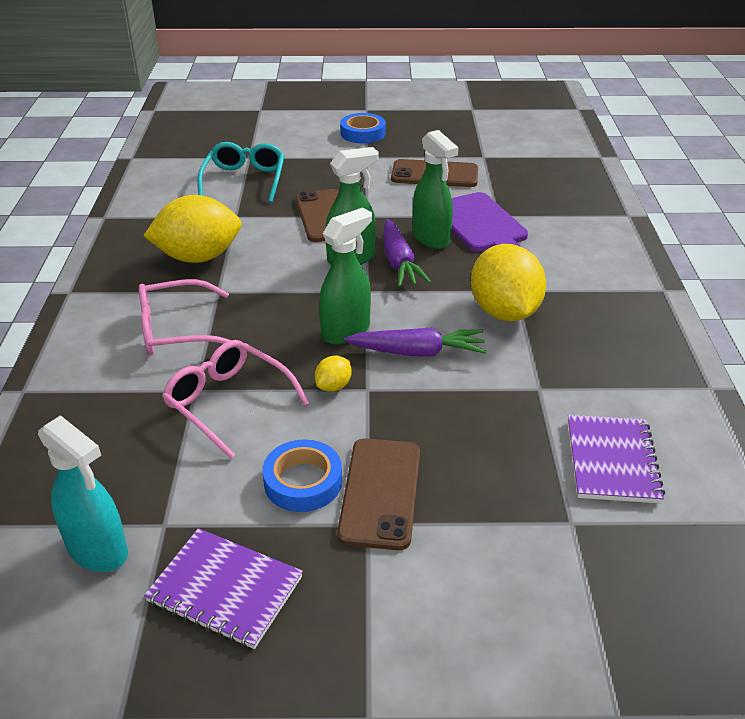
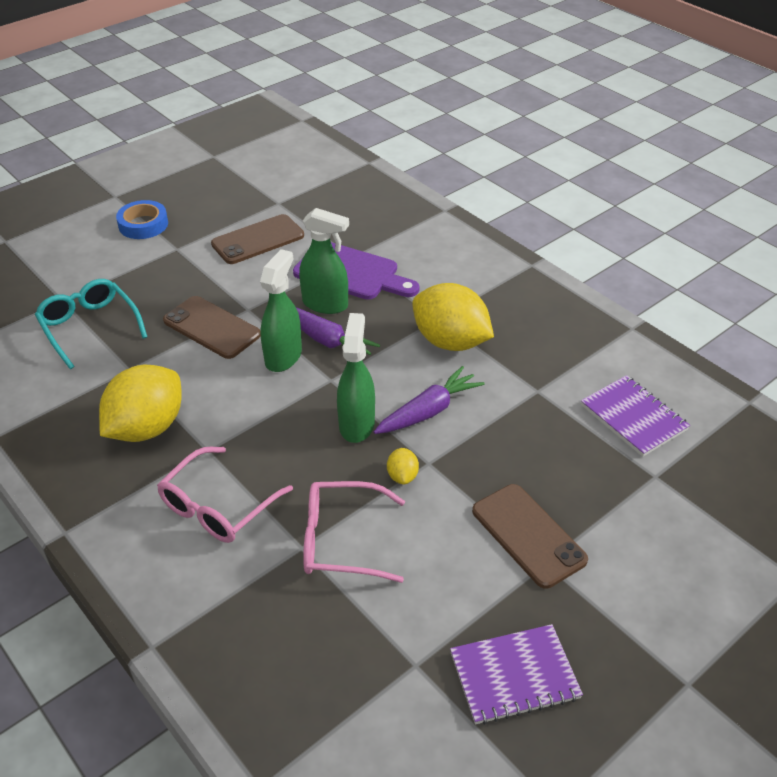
camera: 40 degrees left, 5 degrees up
turquoise spray bottle [38,415,128,572] -> none
blue tape [262,439,342,512] -> none

